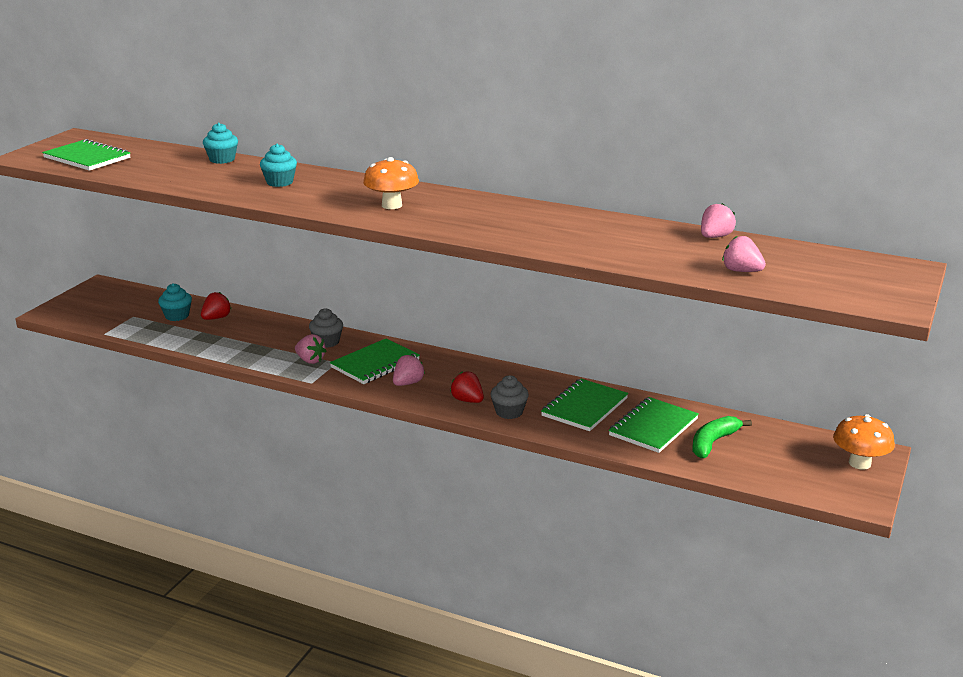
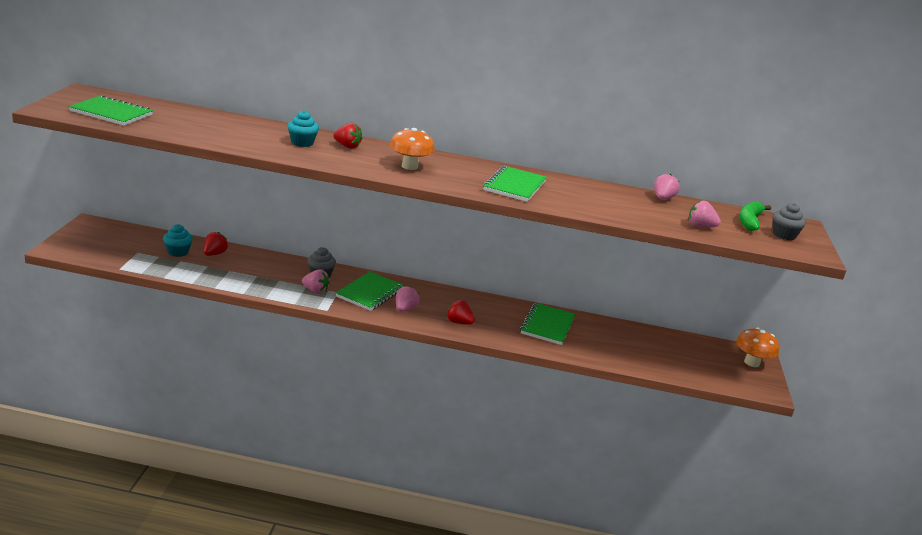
camera: 20 degrees left, 0 degrees up
turquoise cupcake [203,123,238,164] -> none
grey cupcake [490,375,529,419] -> grey cupcake moved to [773,203,806,240]
green notebook [609,397,699,453] -> green notebook moved to [483,166,547,202]
green banana [692,416,752,458] -> green banana moved to [739,201,771,231]
none -> red strawberry [333,123,362,149]

